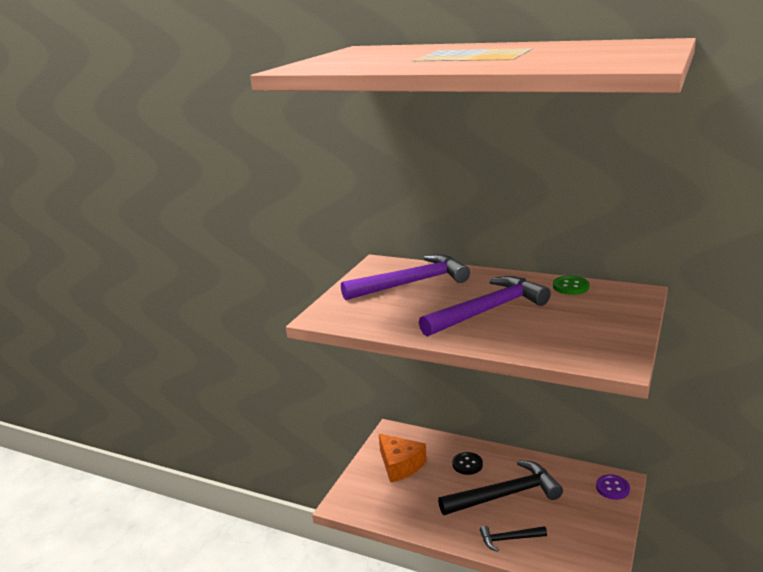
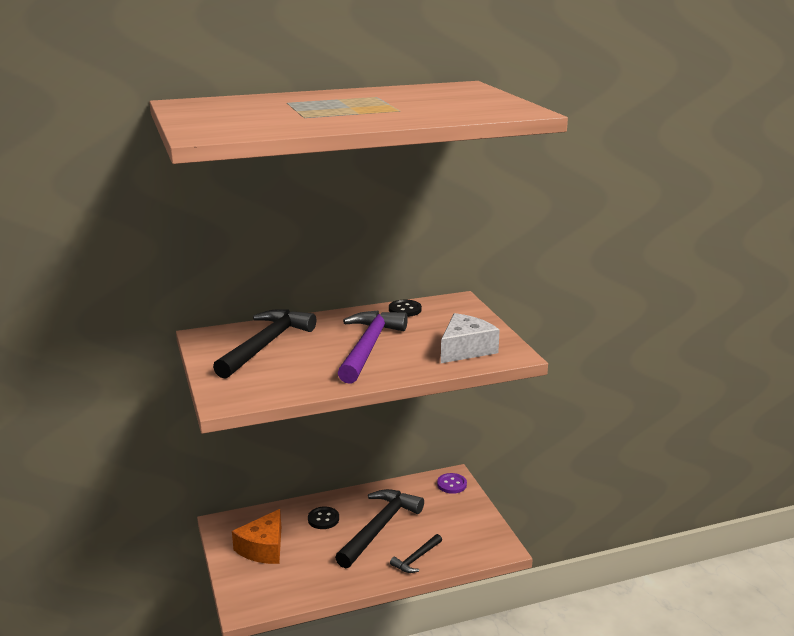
camera: 45 degrees left, 0 degrees up
purple hammer [341,255,470,300] -> black hammer [213,309,316,379]
orange cheese [379,434,427,483] -> orange cheese turned 105 degrees clockwise [232,509,281,564]
green button [553,276,589,295] -> black button [389,300,422,317]
none -> white cheese [441,313,500,363]

